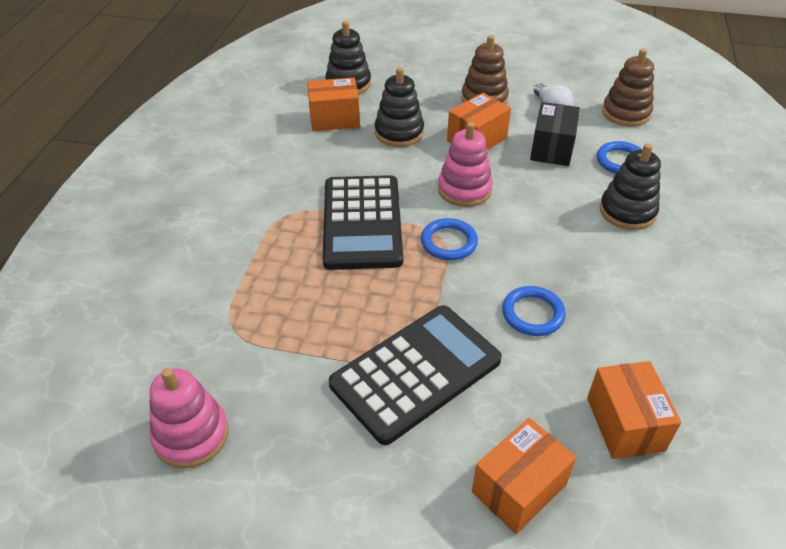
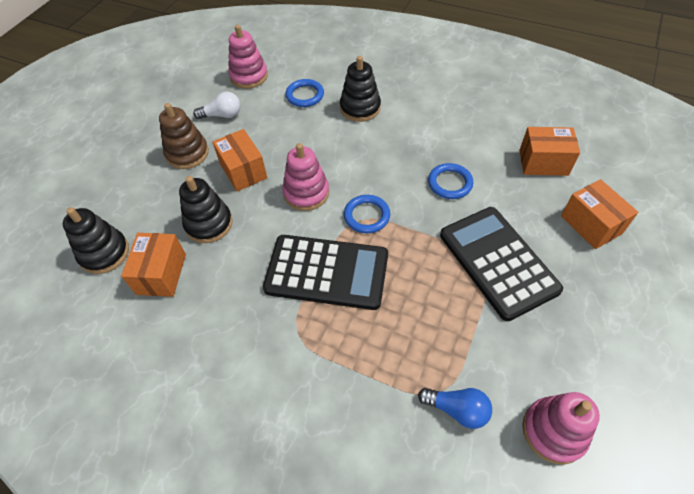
camera: 75 degrees left, 10 degrees up
black box [530,102,580,166] -> none
brown stacking toy [602,49,654,127] -> pink stacking toy [228,25,268,89]
none -> blue light bulb [418,388,492,429]

